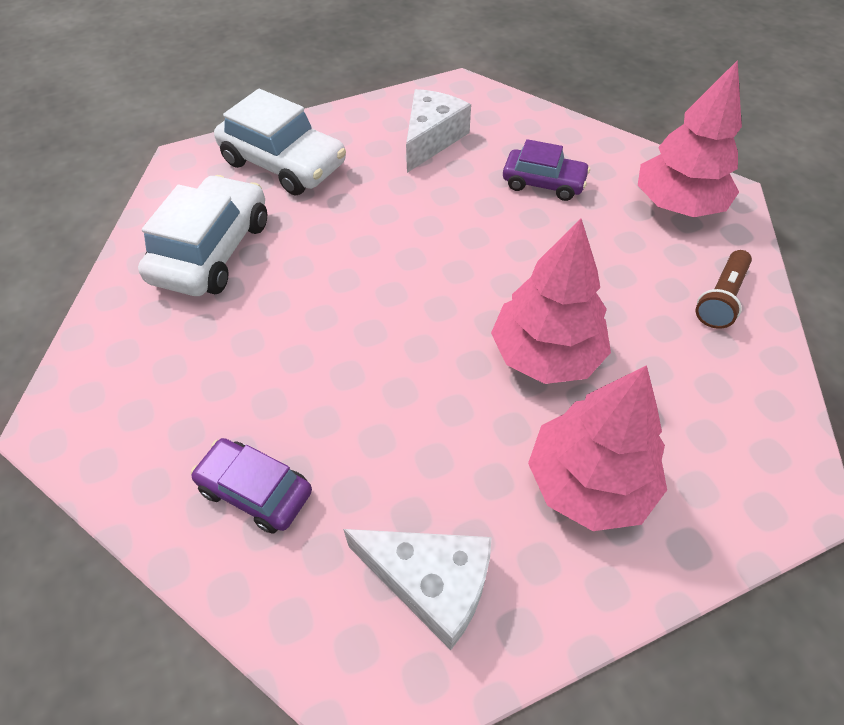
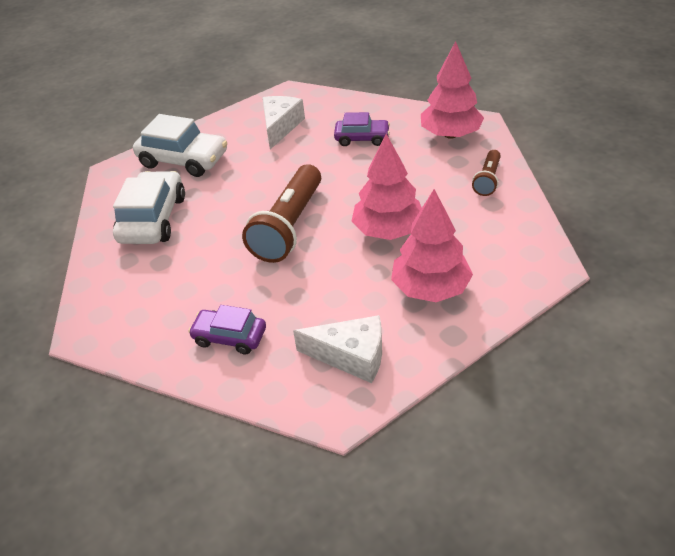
camera: 10 degrees left, 10 degrees down
none -> brown flashlight [242,164,321,263]

